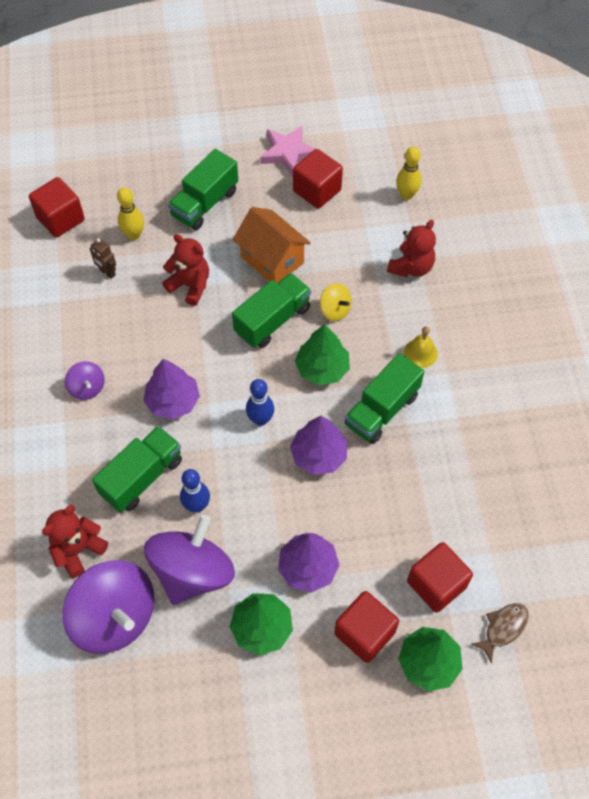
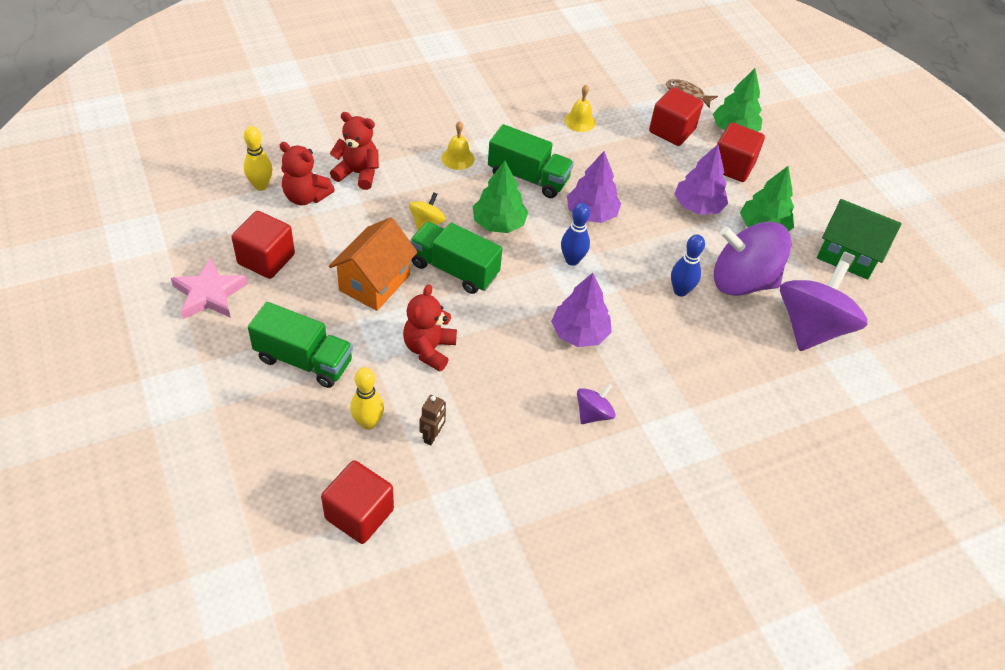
camera: 110 degrees left, 10 degrees down
red teddy bear [42,505,108,578] -> red teddy bear moved to [279,142,335,205]
green truck [92,426,182,513] -> none
none -> yellow bell [564,85,596,132]
none -> green house [817,199,902,280]

